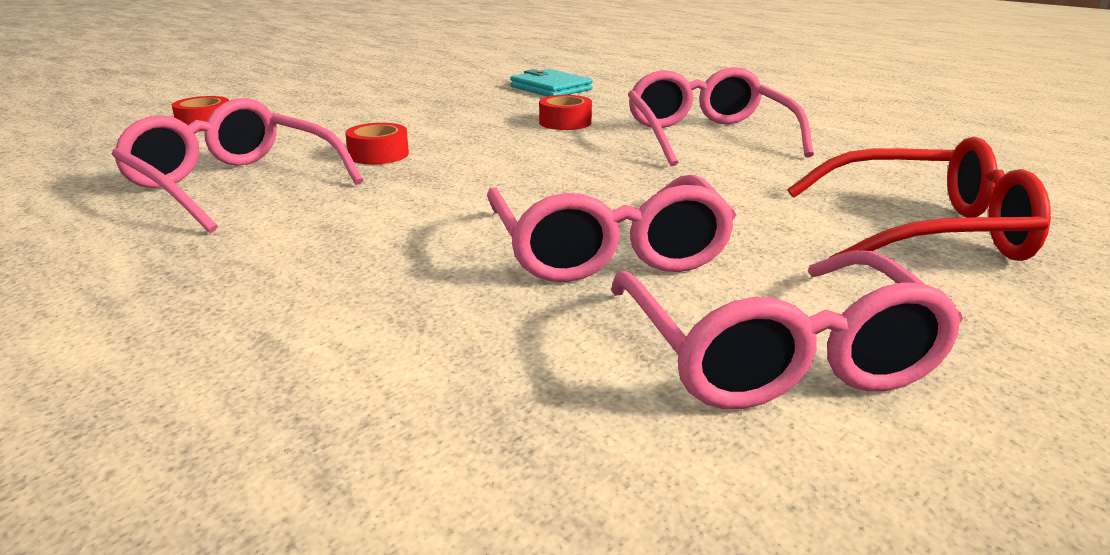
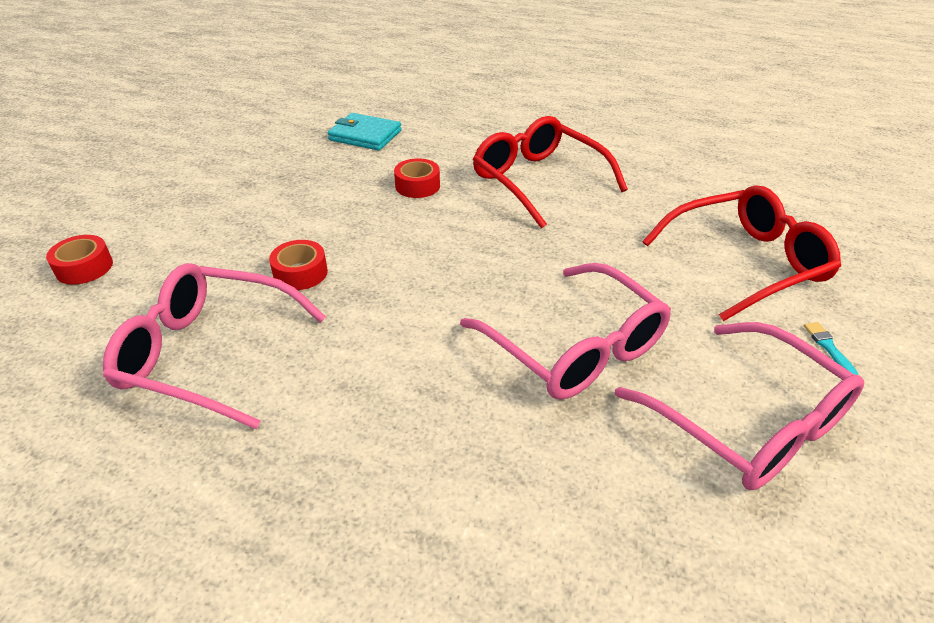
camera: 25 degrees left, 15 degrees up
pink glasses [628,67,814,166] -> red glasses [473,116,628,229]
none -> turquoise brush [804,322,858,375]

